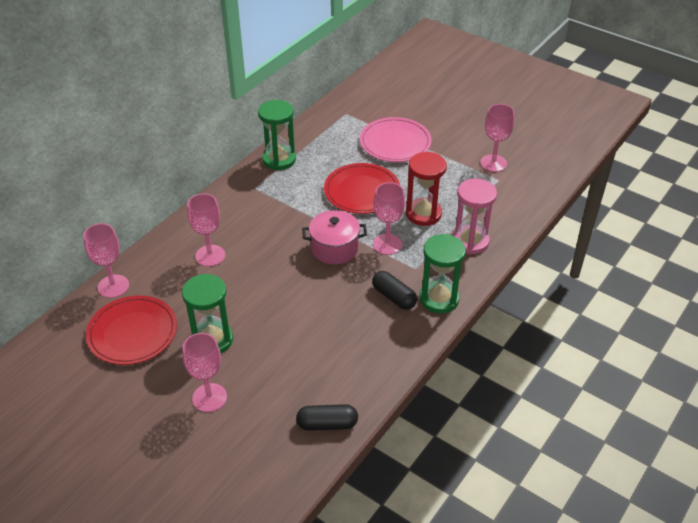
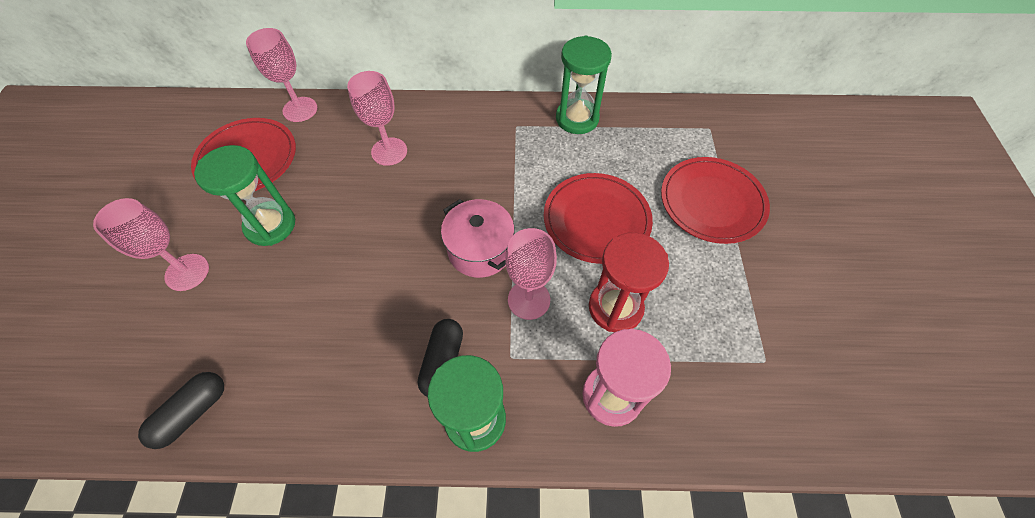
camera: 55 degrees right, 15 degrees up
black capsule [296,404,358,431] -> black capsule turned 75 degrees clockwise [138,372,224,449]
pink plate [360,117,432,162] -> red plate [661,157,770,244]
pink goblet [480,104,515,172] -> none

